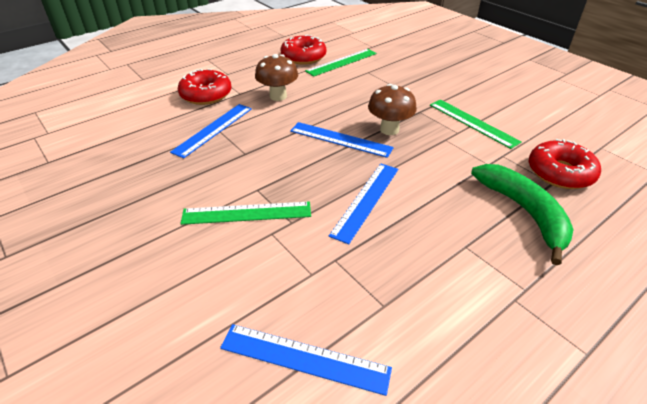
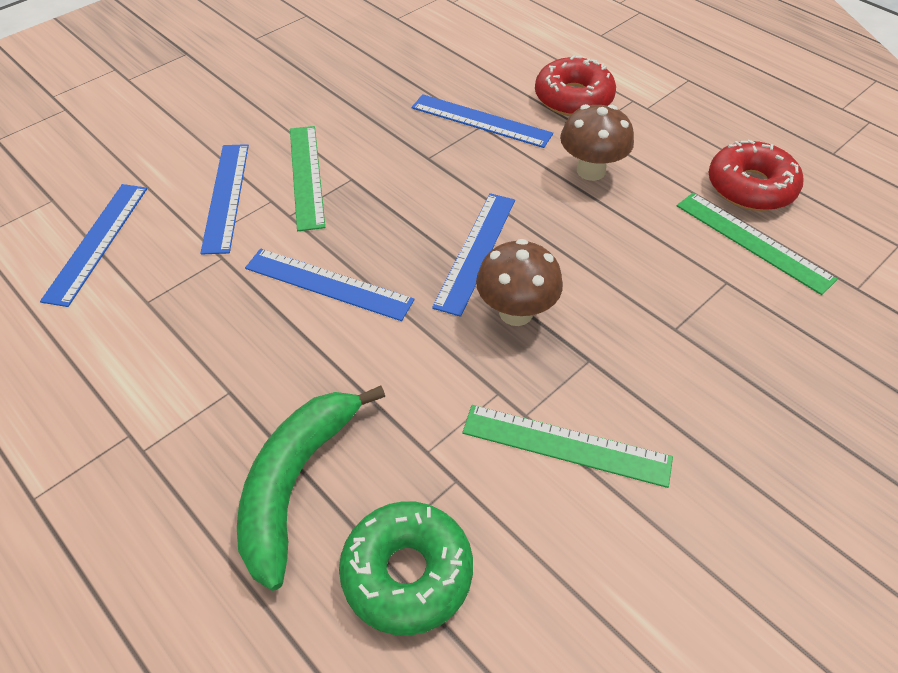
camera: 85 degrees right, 10 degrees up
green ruler [430,100,522,149] -> green ruler turned 60 degrees clockwise [462,405,673,488]
green banana [471,164,574,266] -> green banana turned 135 degrees clockwise [237,386,385,591]
red donut [529,139,601,189] -> green donut [339,501,473,636]
none -> blue ruler [200,144,249,255]

